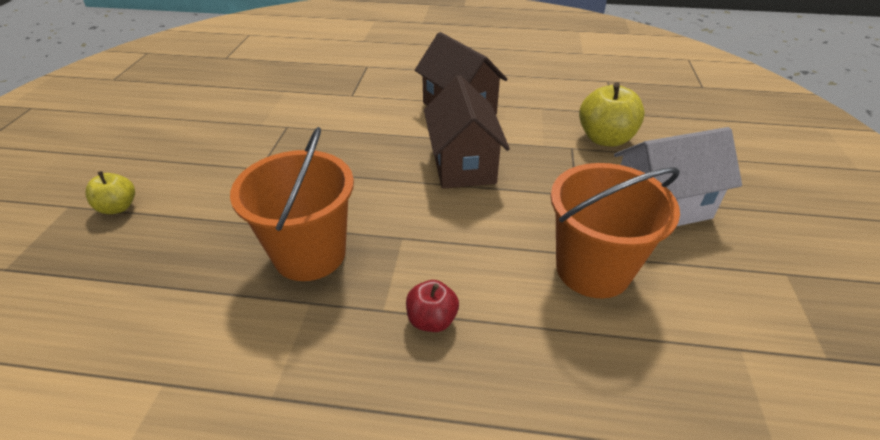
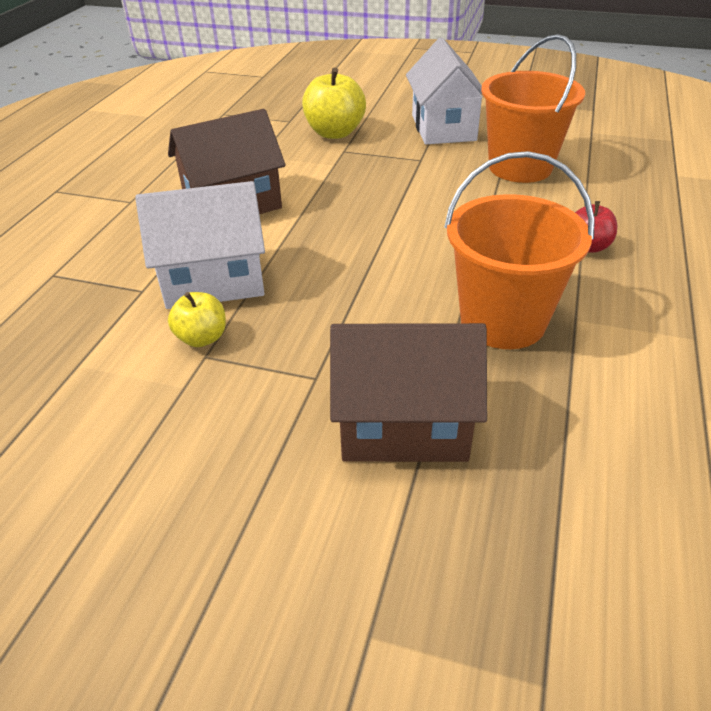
camera: 80 degrees left, 0 degrees up
yellow apple [85,171,135,214] -> yellow apple moved to [168,292,226,347]
brown house [424,75,510,189] -> brown house moved to [330,323,487,462]
none -> white house [135,181,265,309]

